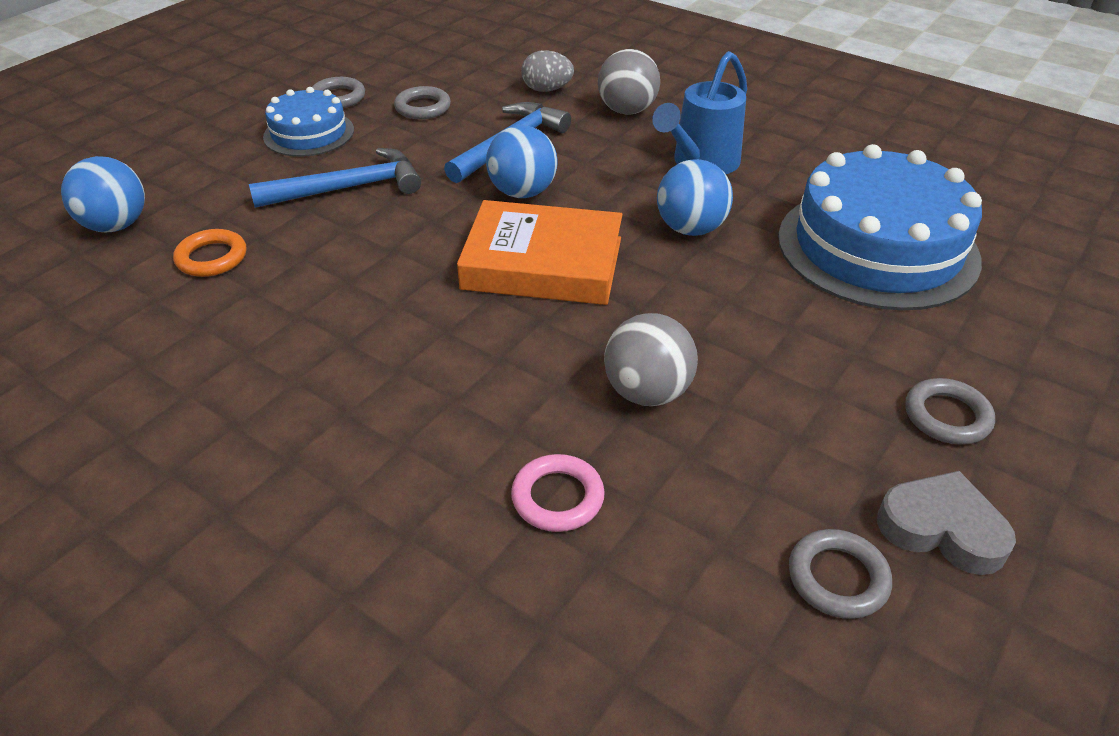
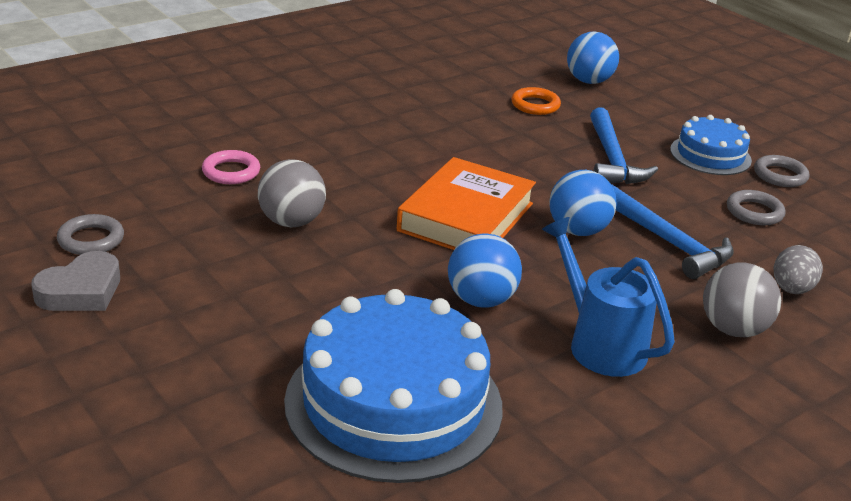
camera: 105 degrees right, 10 degrees down
grey ring [905,378,995,445] -> none

